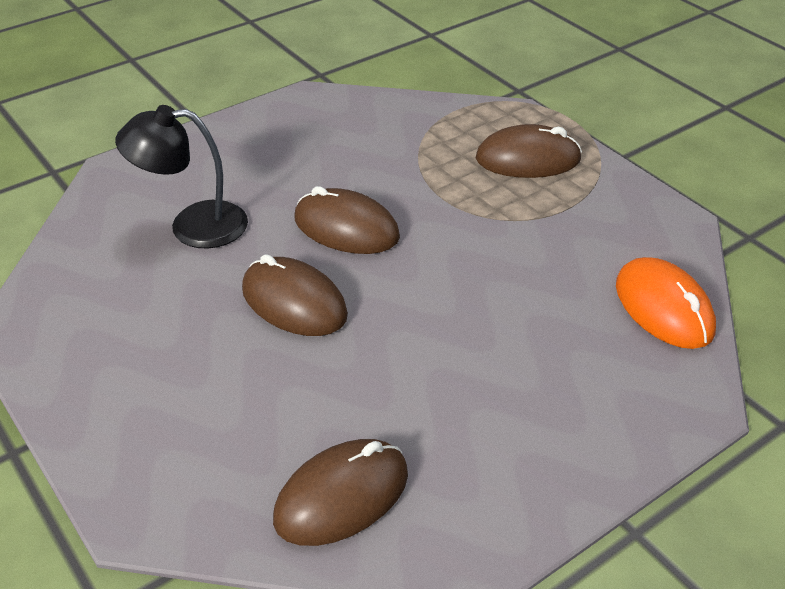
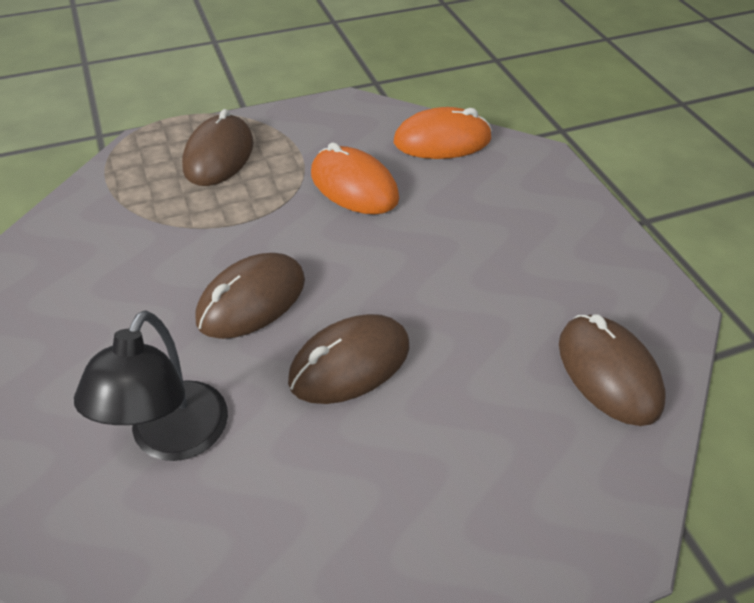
camera: 75 degrees left, 5 degrees up
none -> orange mouse [311,142,399,214]

